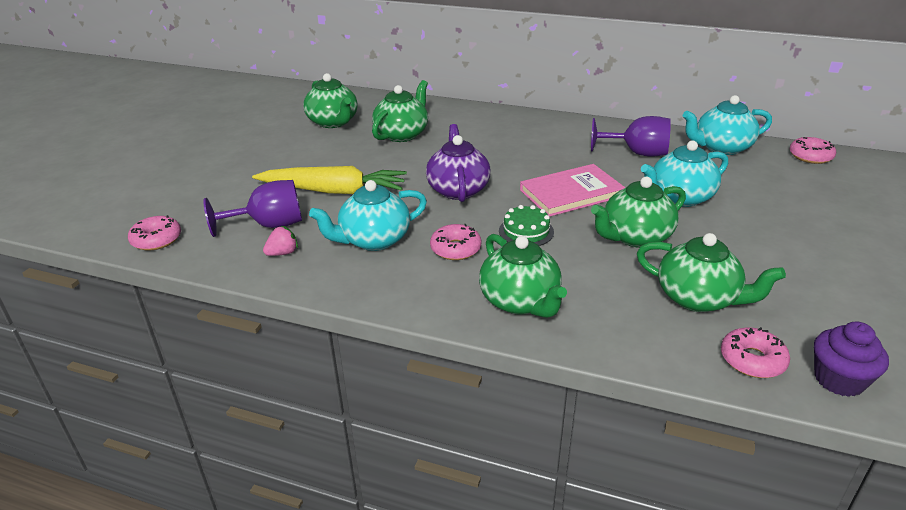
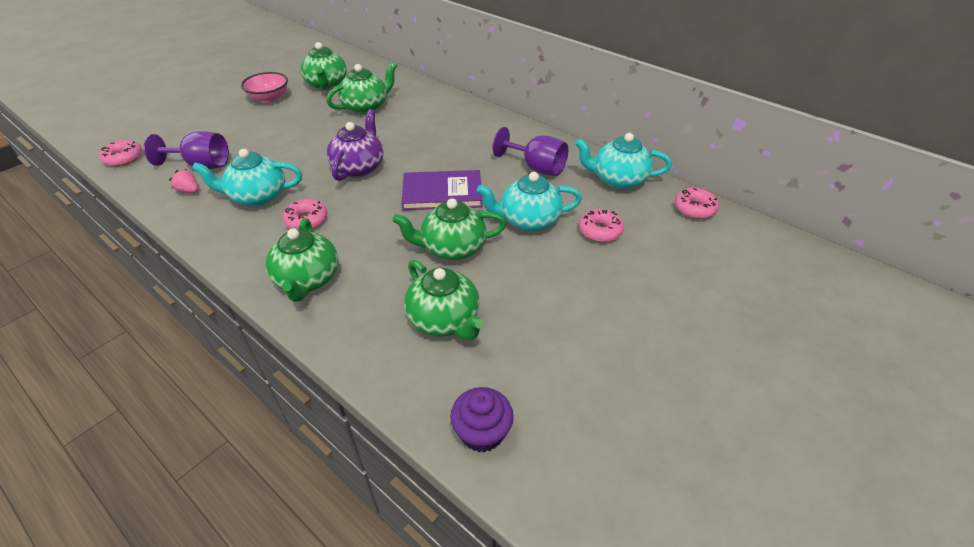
camera: 20 degrees right, 10 degrees up
yellow carrot [252,166,407,194] -> none
pink strawberry [263,226,298,256] -> pink strawberry turned 135 degrees counterclockwise [169,169,199,193]
green cake [499,205,554,246] -> none
pink book [520,164,626,217] -> purple book [401,170,483,210]
pink donut [721,327,790,378] -> pink donut moved to [579,209,624,242]
none -> pink bowl [241,72,288,103]

